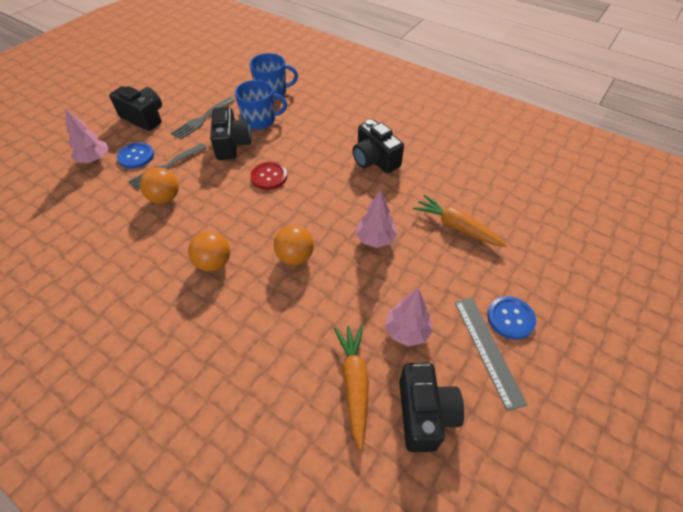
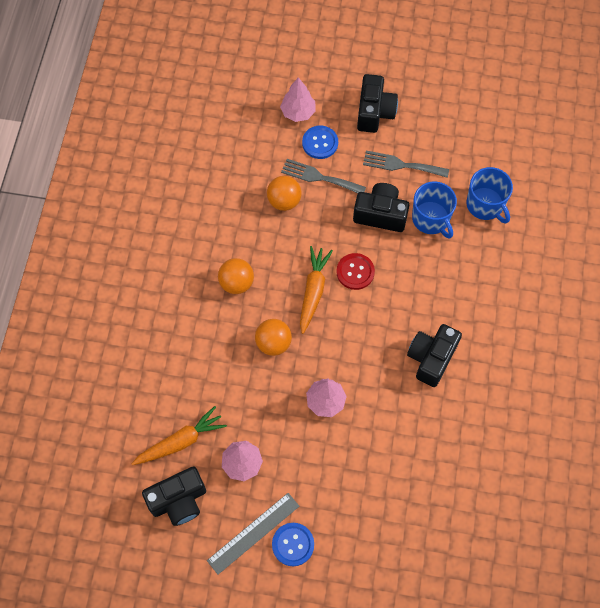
camera: 65 degrees right, 15 degrees up
black camera [210,107,251,160] -> black camera turned 135 degrees counterclockwise [353,183,409,232]
orange carrot [413,194,507,247] -> orange carrot moved to [300,246,333,334]

